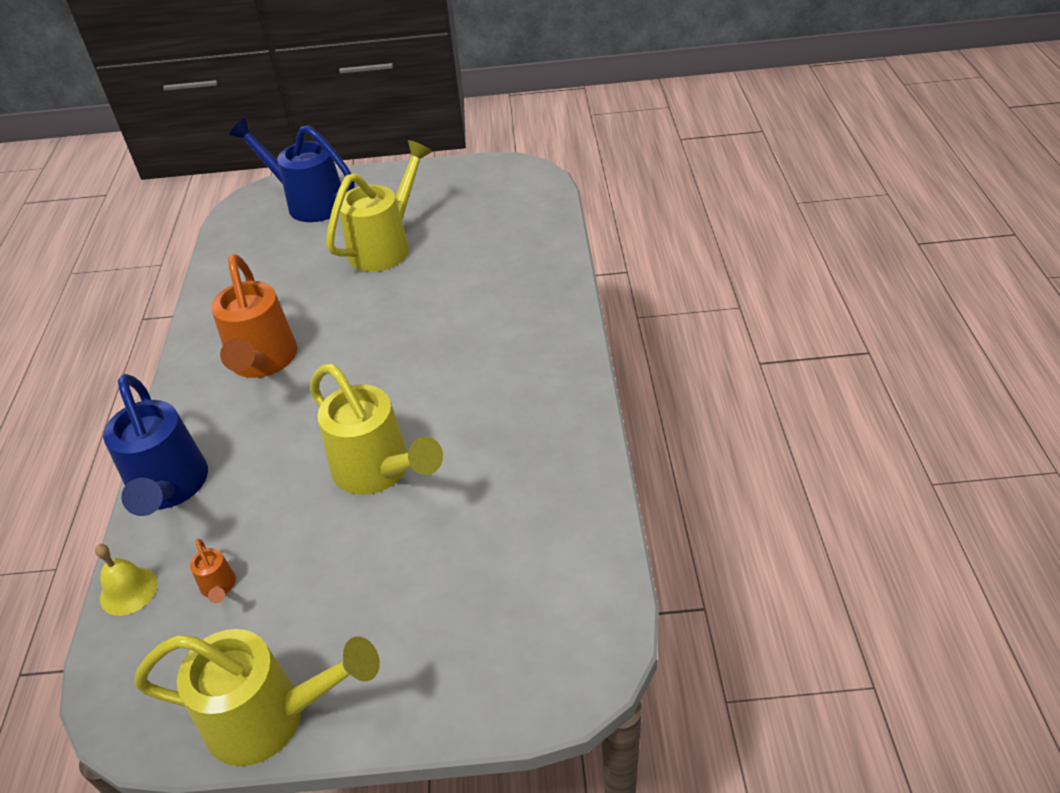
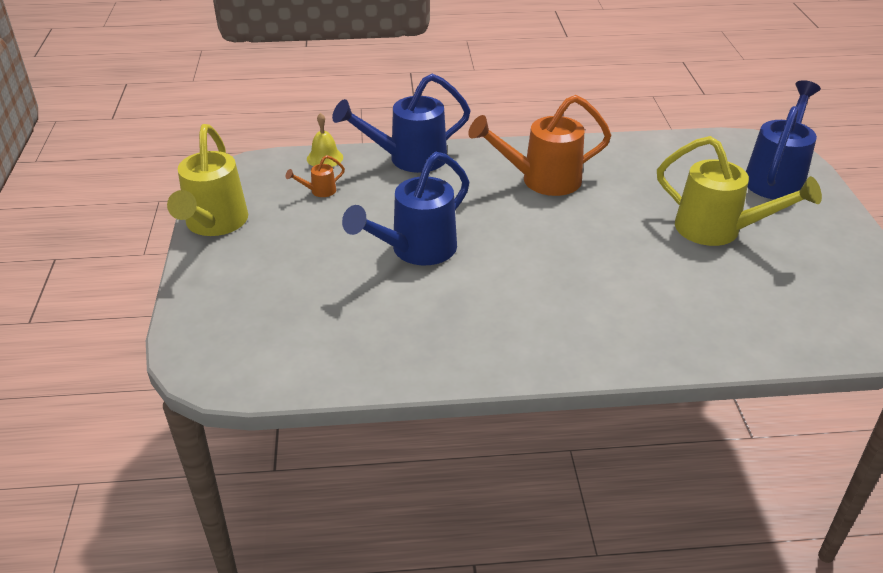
camera: 85 degrees right, 5 degrees down
yellow watering can [310,364,443,495] -> blue watering can [342,152,469,265]

